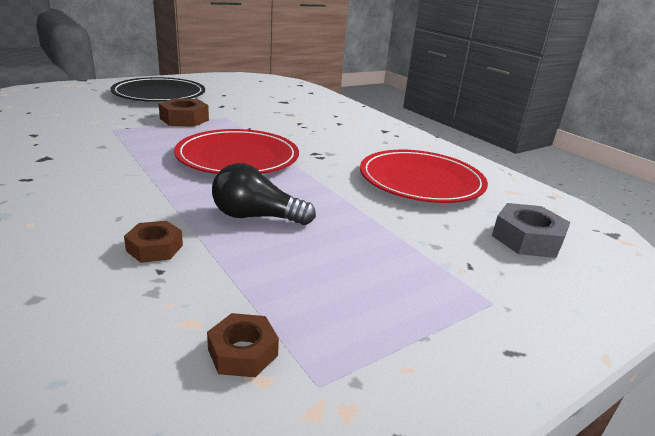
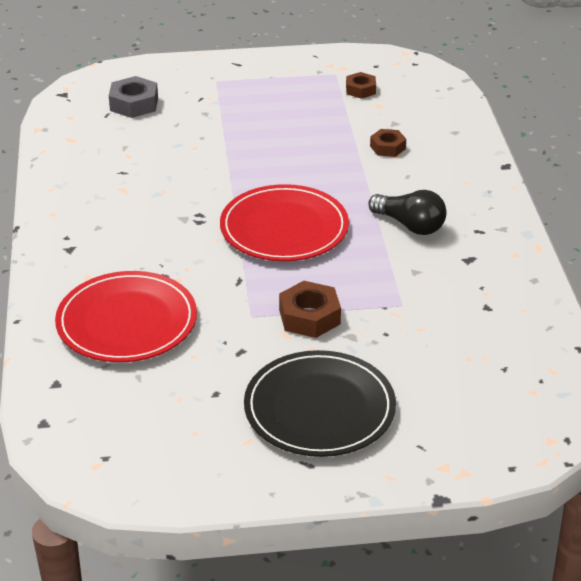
camera: 150 degrees left, 10 degrees up
black light bulb [212,163,316,225] -> black light bulb moved to [368,190,447,235]
red plate [360,150,488,203] -> red plate moved to [55,271,197,362]

